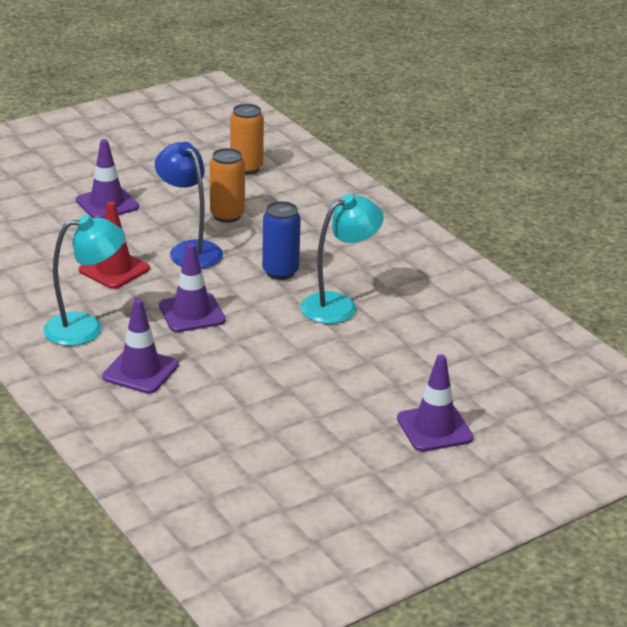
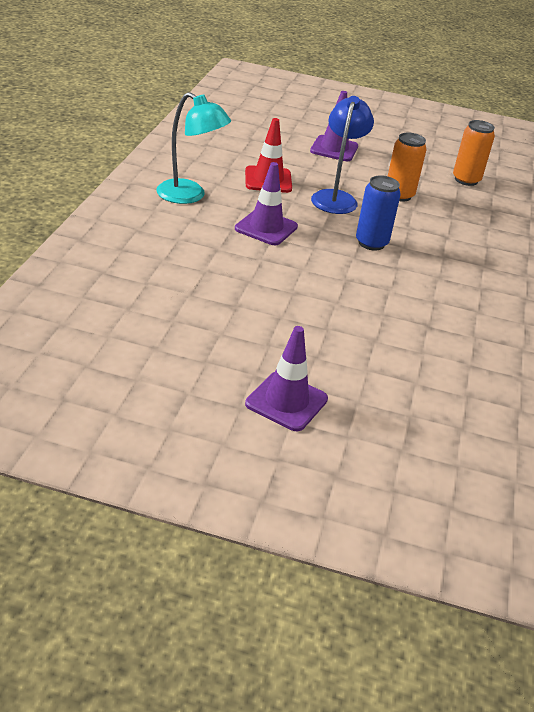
camera: 45 degrees right, 5 degrees up
purple traffic cone [102,299,179,394] -> none
turquoise lamp [300,194,384,324] -> none

